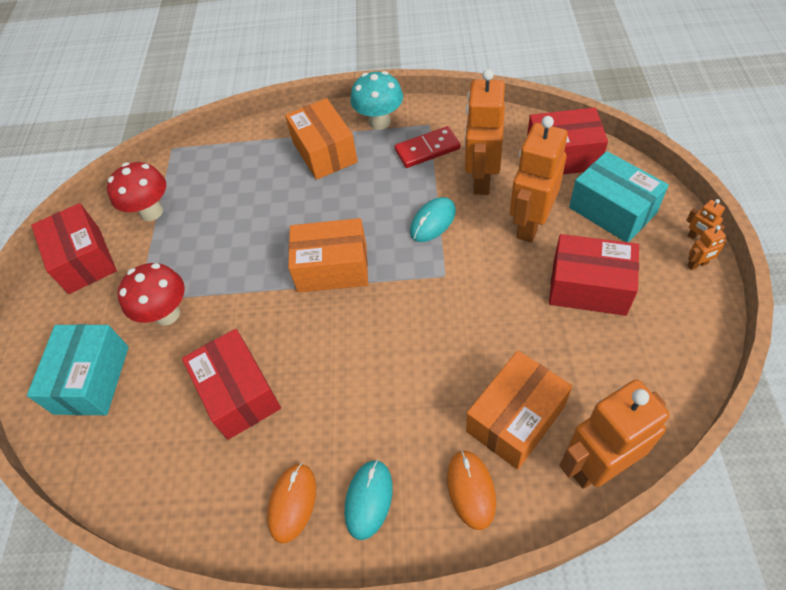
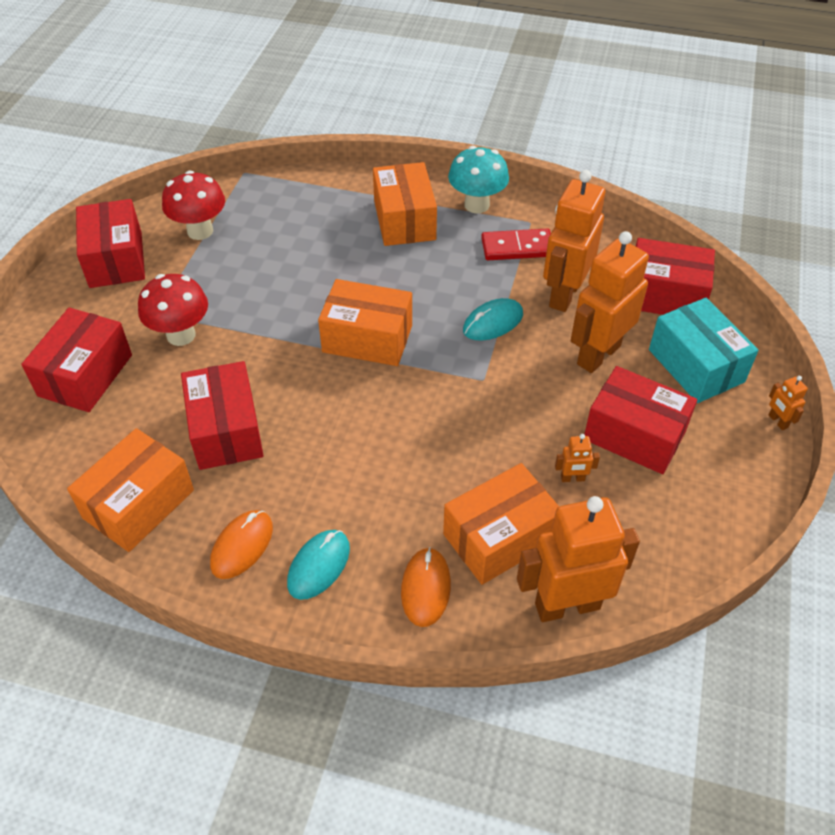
camera: 10 degrees right, 5 degrees down
turquoise box [27,324,129,415] -> red box [22,308,132,412]
orange robot [687,225,727,270] -> orange robot moved to [555,434,600,482]
none -> orange box [67,428,194,552]

